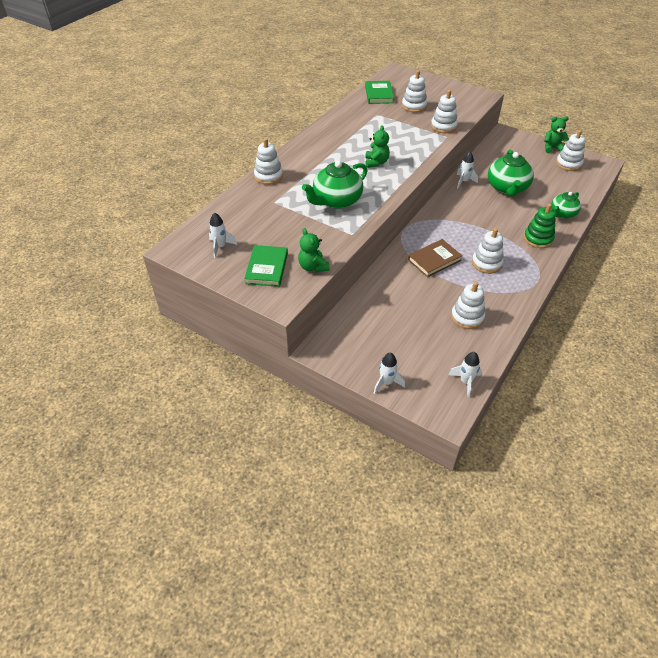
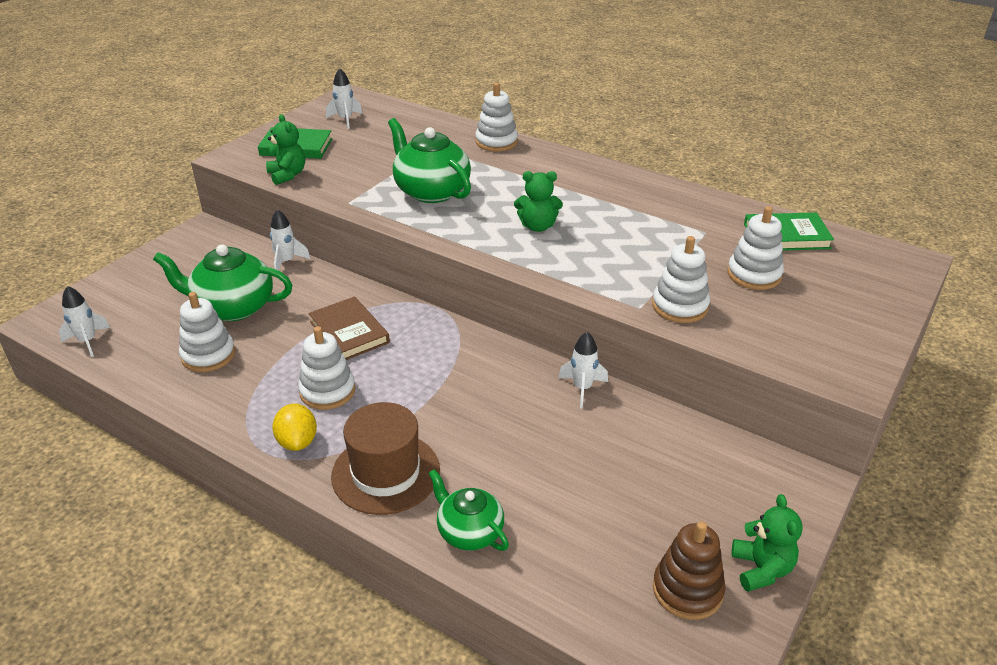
camera: 90 degrees right, 10 degrees down
green teddy bear [298,228,330,273] -> green teddy bear turned 90 degrees clockwise [266,114,305,185]
white rocket [374,353,405,394] -> white rocket moved to [270,209,311,271]
green teapot [488,150,534,196] -> green teapot moved to [153,244,292,321]
green stacking toy [524,204,556,248] -> brown hat [331,402,440,515]
white stacking toy [556,130,585,171] -> brown stacking toy [653,521,726,620]
none -> yellow lemon [272,404,317,451]

